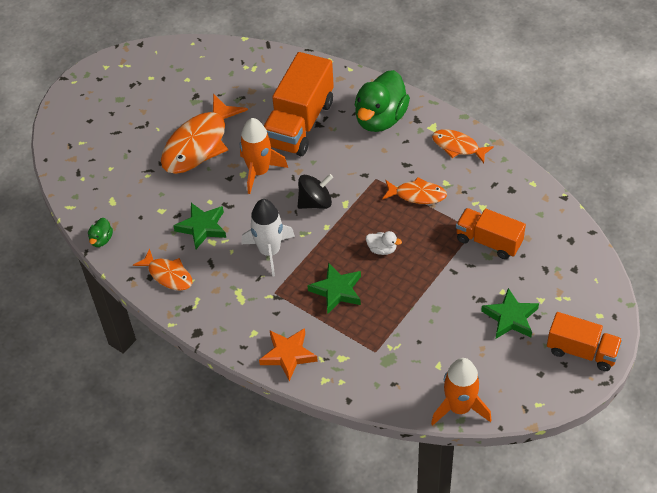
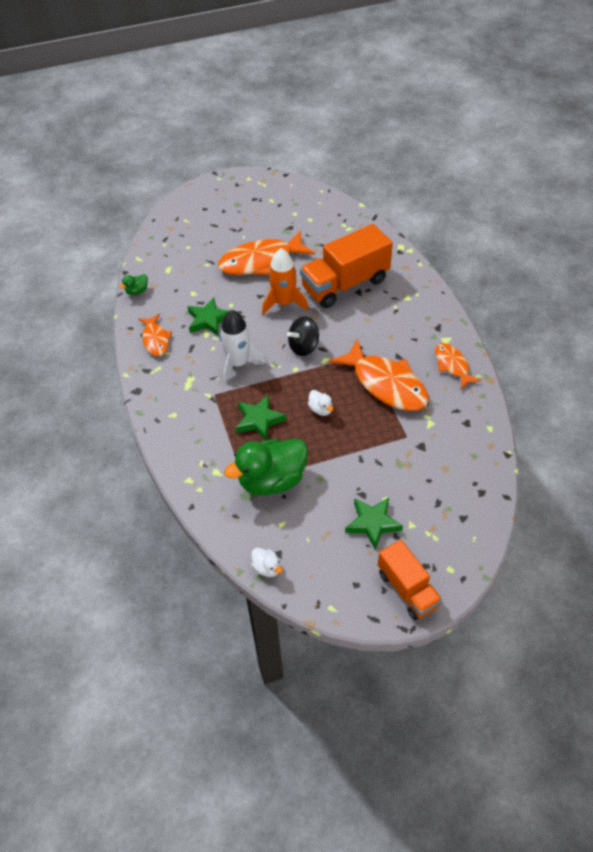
camera: 35 degrees right, 0 degrees up
orange star [259,328,318,381] -> none
black spinning top [298,174,333,209] -> black spinning top turned 135 degrees clockwise [287,316,319,356]
green duck [355,70,410,132] -> green duck moved to [224,439,308,496]
orange fish [382,177,447,204] -> orange fish [329,338,429,411], size x1.80
orange rocket [431,358,492,425] -> white duck [251,548,282,577]
orange truck [456,208,526,259] -> none

